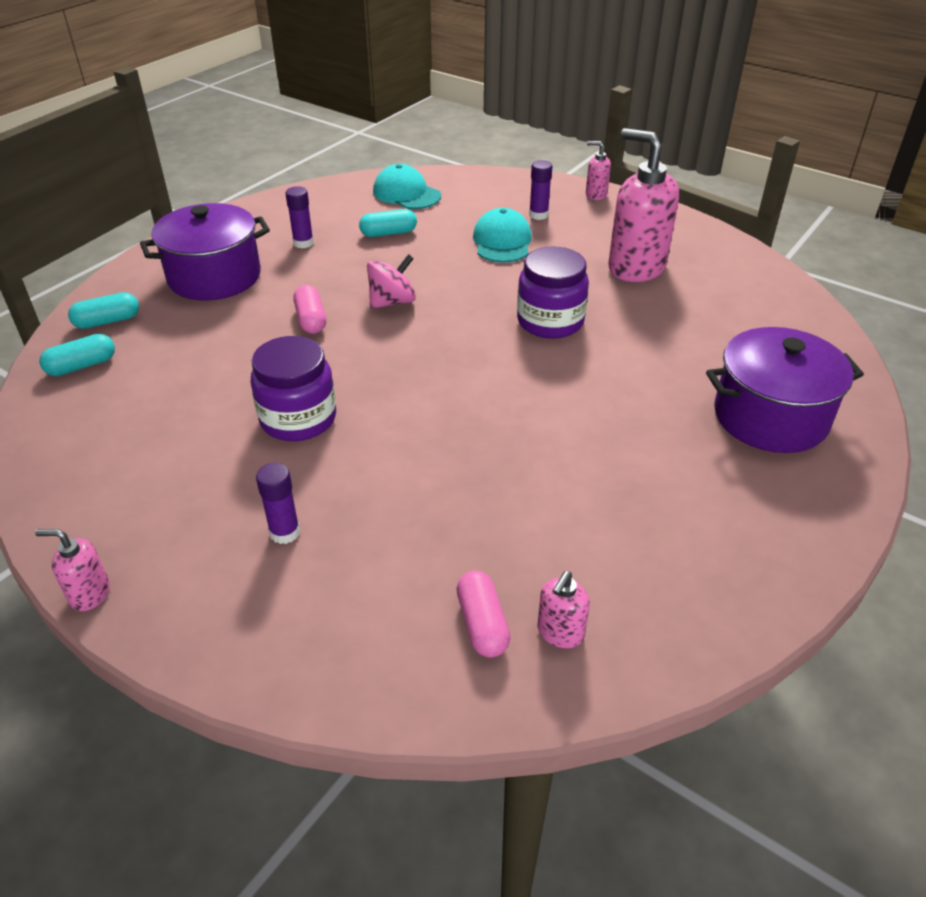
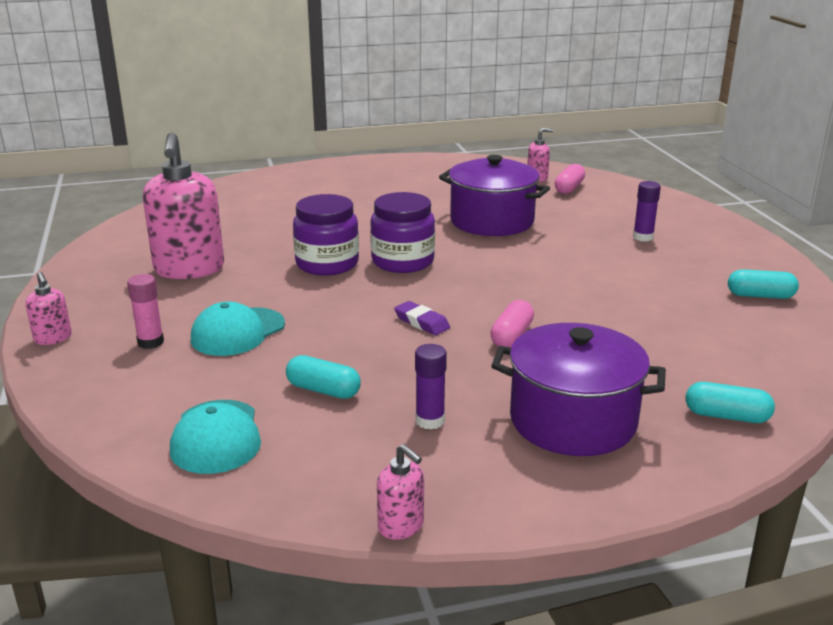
camera: 140 degrees left, 15 degrees down
pink soap dispenser [35,529,110,611] -> pink soap dispenser moved to [377,444,424,540]
turquoise capsule [39,334,115,376] -> turquoise capsule moved to [728,269,799,299]
purple jar [251,336,336,441] -> purple jar moved to [370,192,435,273]
pink spinning top [367,254,416,309] -> purple eraser [394,301,450,335]
purple glue stick [529,160,552,220] -> pink glue stick [127,274,164,349]
purple pot [706,327,864,453] -> purple pot moved to [439,155,550,236]

